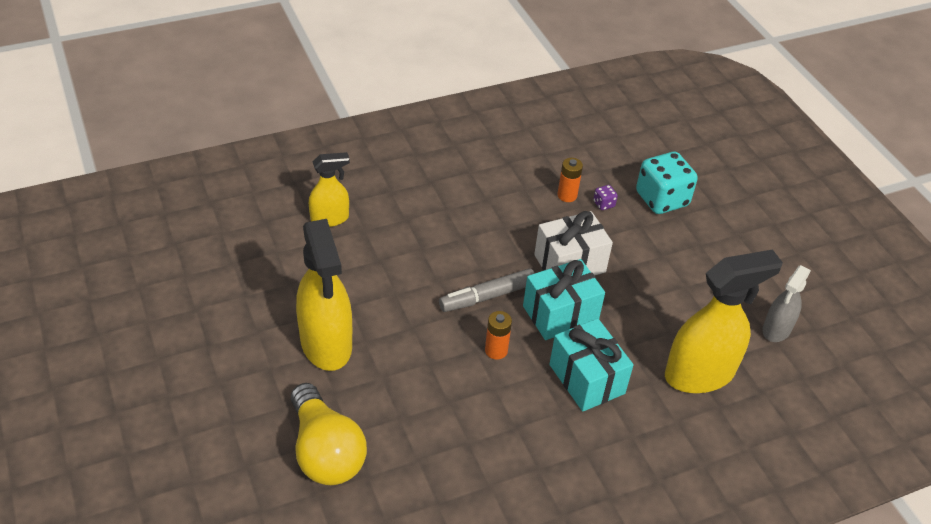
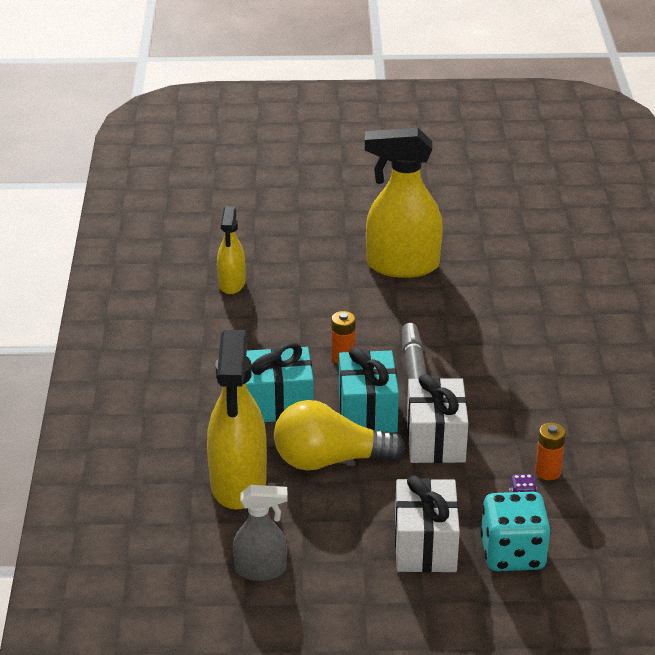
camera: 115 degrees right, 10 degrees down
yellow light bulb [291,383,367,485] -> yellow light bulb moved to [274,400,406,470]
yellow spray bottle [309,152,350,227] -> yellow spray bottle moved to [217,206,246,294]
grey spray bottle [762,265,811,342] -> grey spray bottle turned 120 degrees clockwise [233,485,288,581]
none -> white gift [395,475,460,573]

